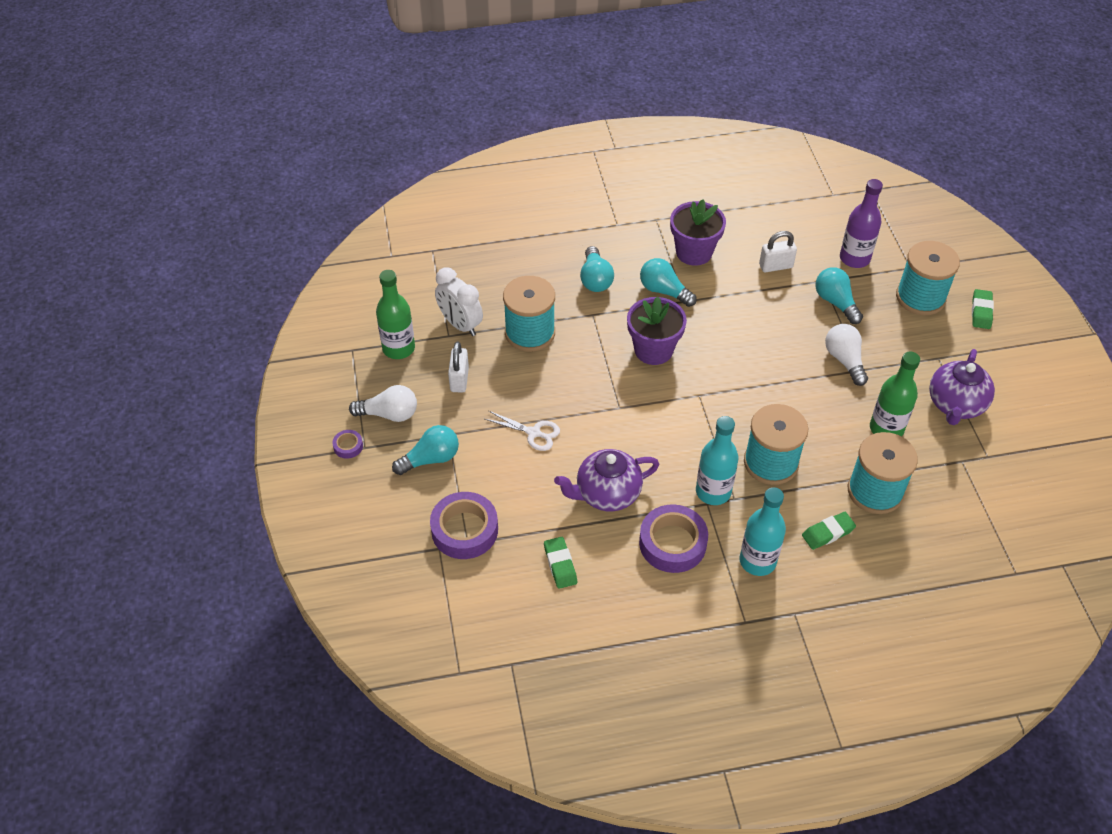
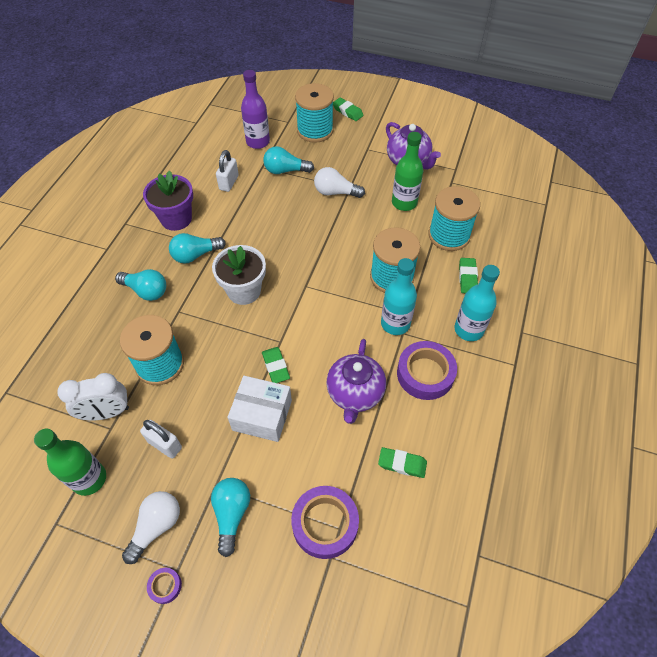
camera: 60 degrees left, 5 degrees up
white scissors [485,411,560,451] -> white box [227,376,292,442]
purple flower pot [627,296,687,365] -> white flower pot [212,245,266,305]
none -> green eraser [262,347,290,383]

